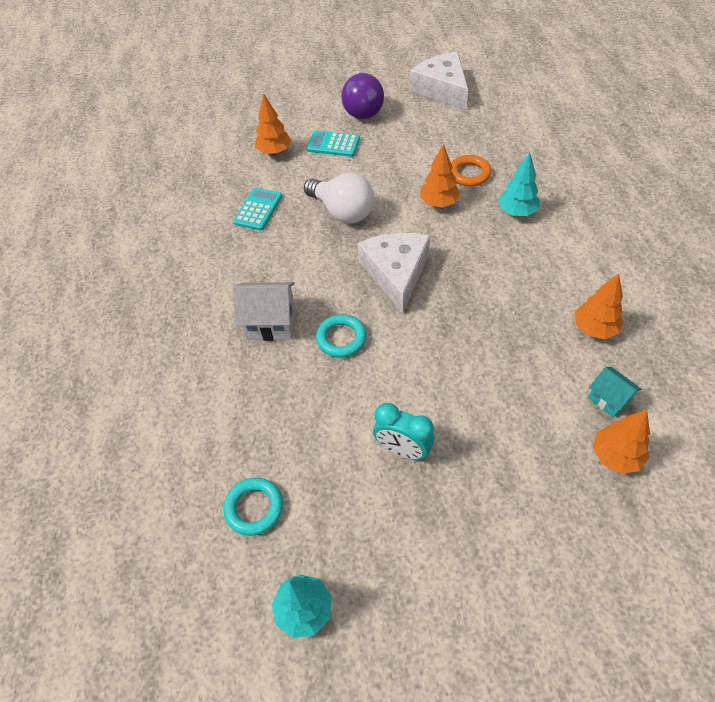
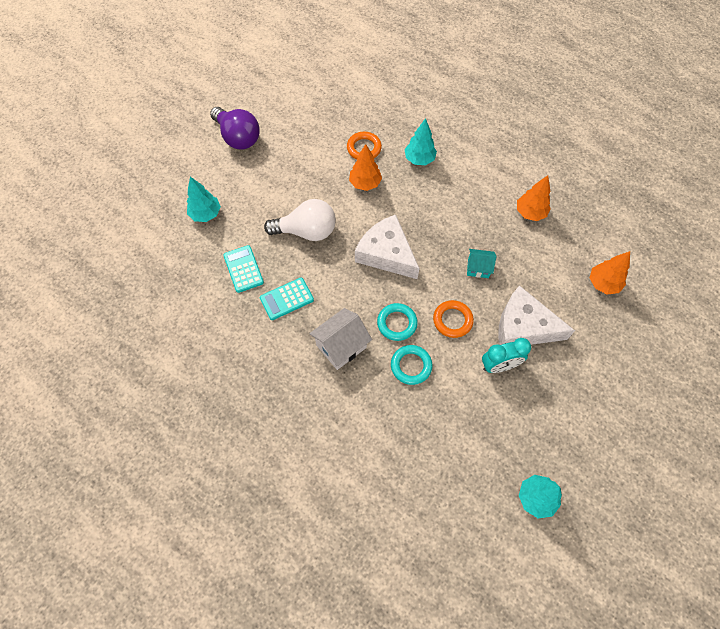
camera: 45 degrees left, 10 degrees up
turquoise ring [223,477,283,536] -> turquoise ring moved to [391,345,432,385]
orange tree [255,93,291,155] -> turquoise tree [187,177,221,222]
turquoise calculator [307,131,360,157] -> turquoise calculator moved to [260,278,314,320]
white cheese [410,52,468,109] -> white cheese moved to [498,285,575,345]
turquoise house [588,367,641,417] -> turquoise house moved to [467,249,496,278]
none -> orange ring [433,300,474,338]

